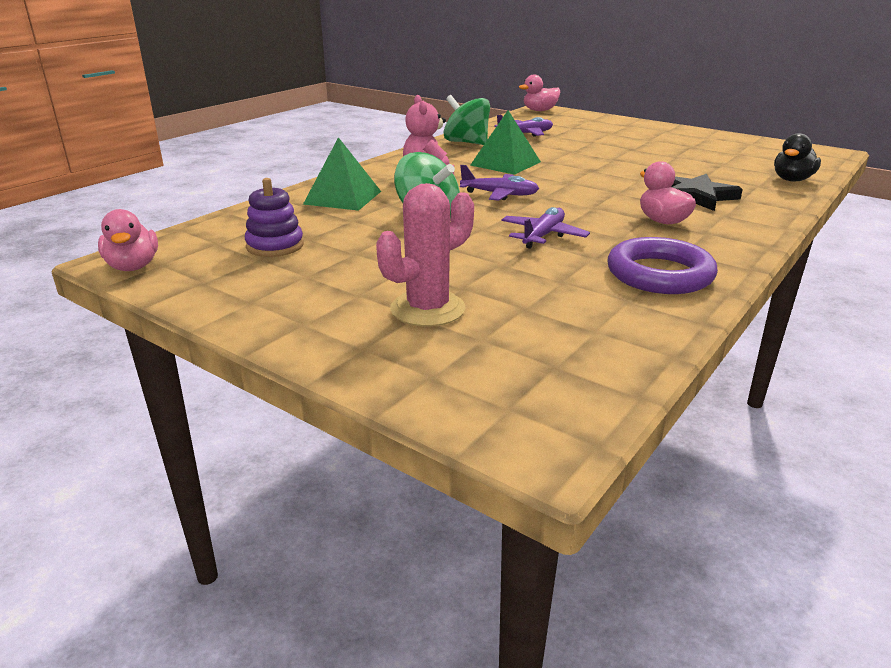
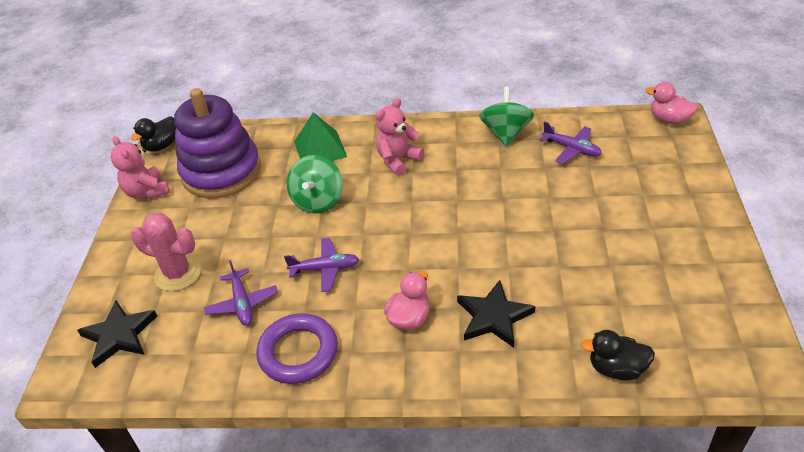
camera: 60 degrees right, 15 degrees up
pink duck [98,209,158,271] -> black duck [131,116,176,152]
purple stacking toy [245,178,304,257] -> purple stacking toy [174,88,261,198], size x2.16
purple plane [460,165,539,201] -> purple plane moved to [204,260,278,326]
green pyramid [470,110,541,175] -> none
none -> black star [77,300,157,368]
none -> pink teddy bear [111,136,170,199]

